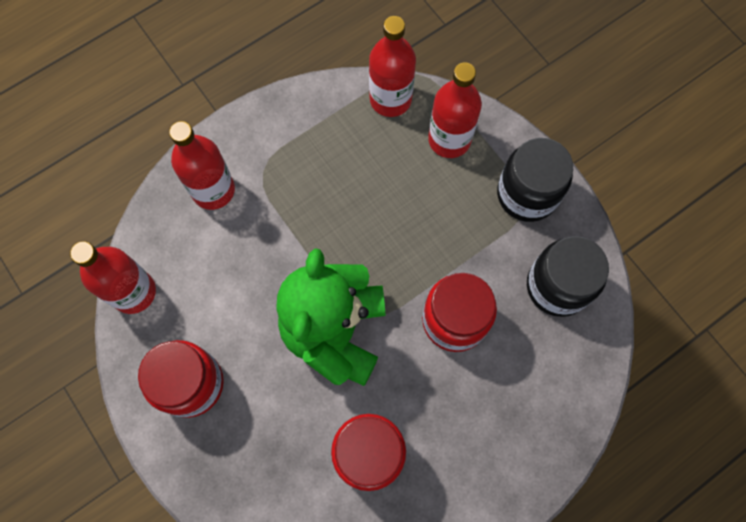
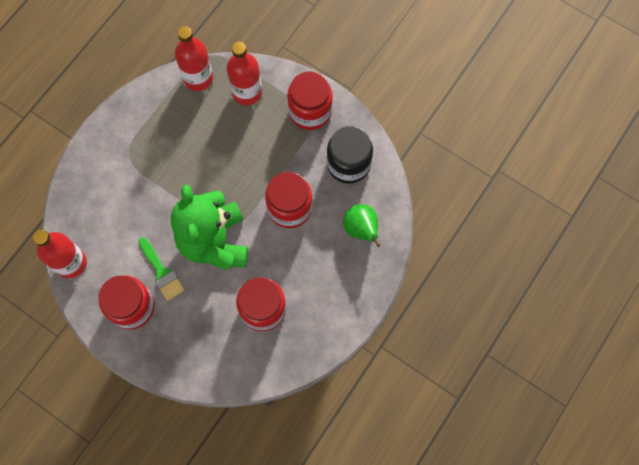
camera: 20 degrees left, 0 degrees up
red bottle [169,121,235,210] -> none
black jar [497,138,573,222] -> red jar [287,71,333,130]
none -> green brush [138,237,184,301]
none -> green pear [343,204,380,247]

